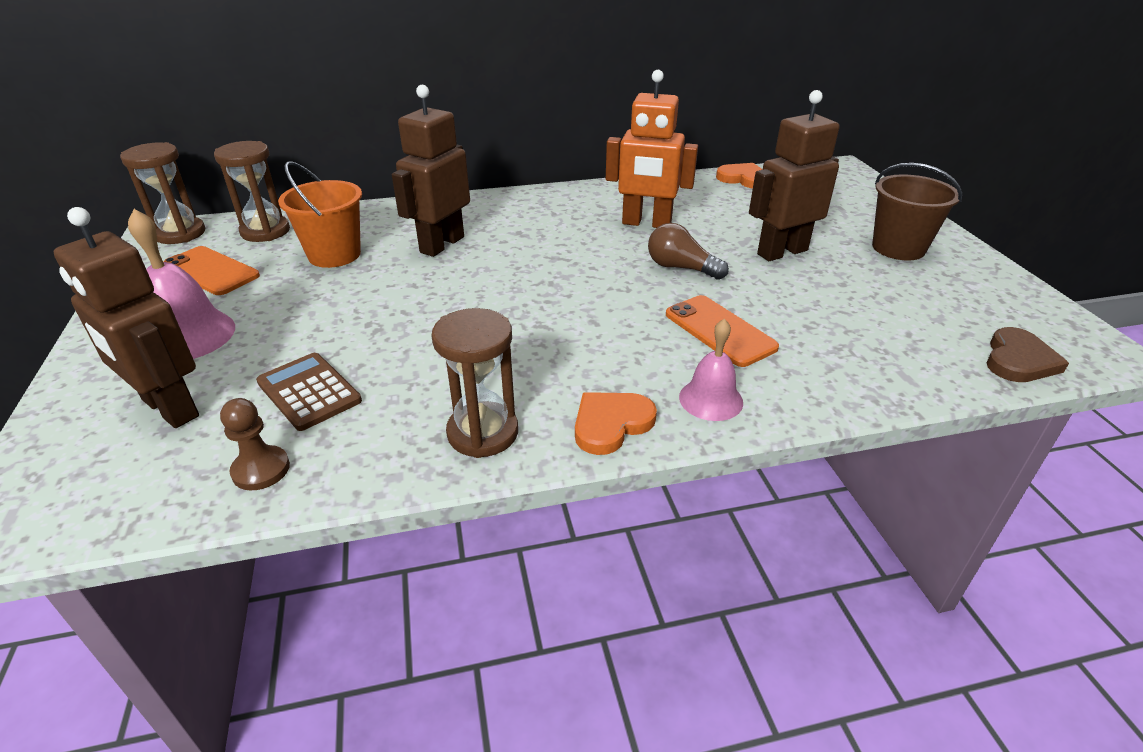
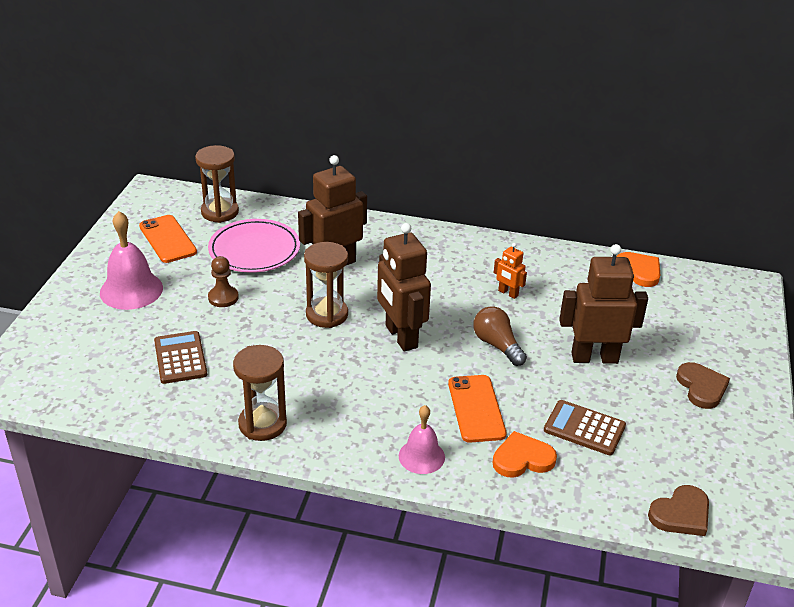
camera: 25 degrees right, 0 degrees up
brown robot [53,207,199,428] -> brown robot moved to [377,223,431,352]
brown hourglass [120,142,205,244] -> brown hourglass moved to [304,242,348,328]
brown pawn [220,398,290,490] -> brown pawn moved to [208,256,239,307]
orange bucket [278,161,362,268] -> pink plate [208,219,300,273]
orange heart [575,392,657,455] -> orange heart moved to [493,431,557,477]
orange robot [606,70,698,228] -> orange robot [494,243,527,299], size x0.48
brown bucket [872,163,962,261] -> brown heart [676,362,730,409]
none -> brown calculator [544,400,626,455]

